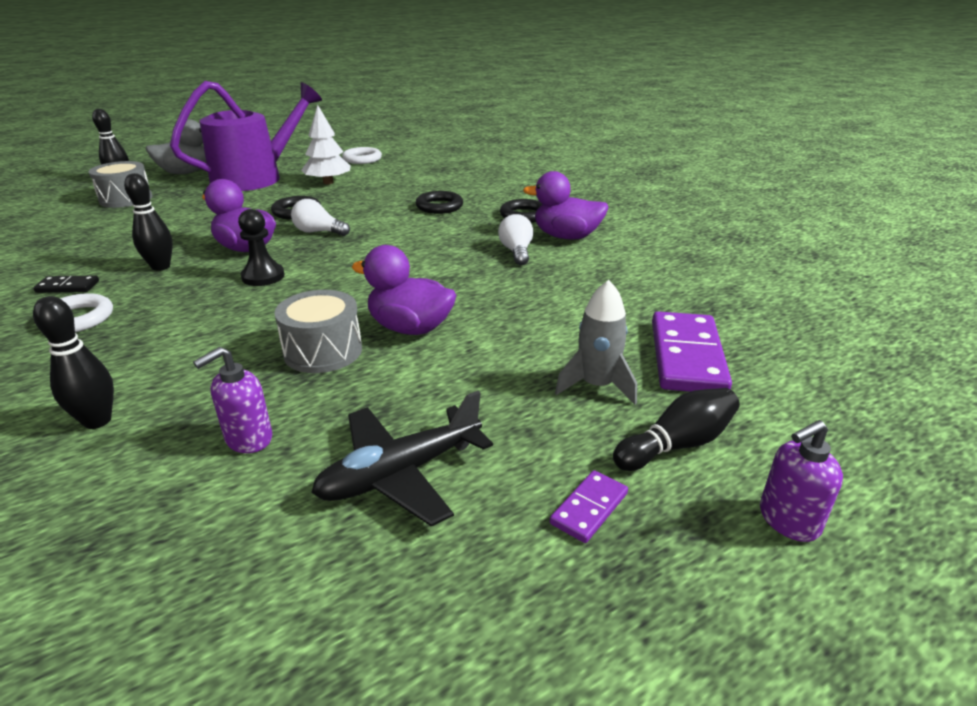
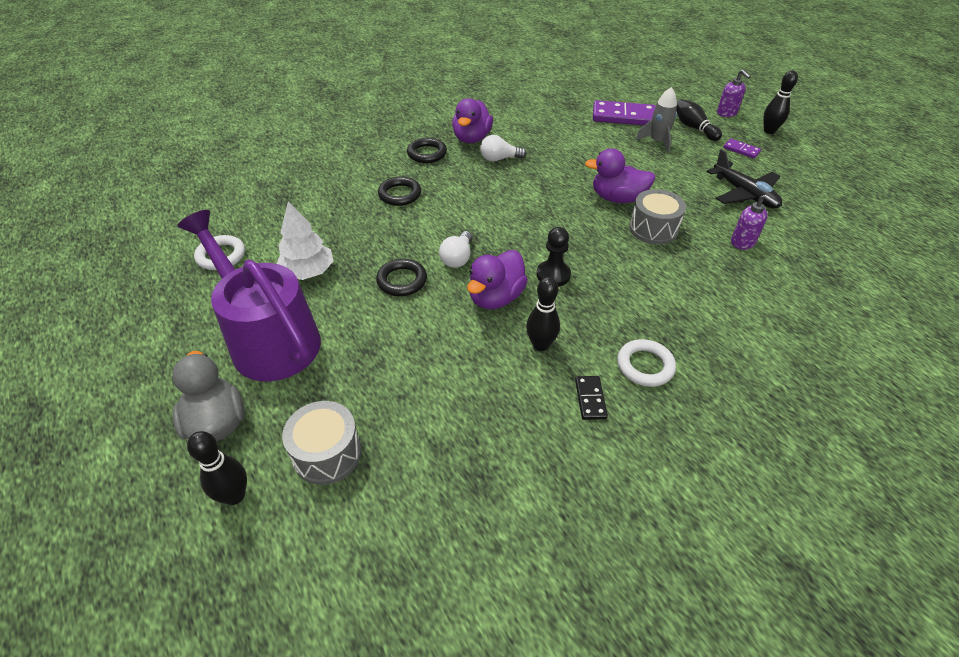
camera: 90 degrees left, 15 degrees up
black bowling pin [33,296,114,429] -> black bowling pin moved to [763,70,798,134]
purple duck [352,245,456,335] -> purple duck turned 75 degrees clockwise [585,148,655,203]

